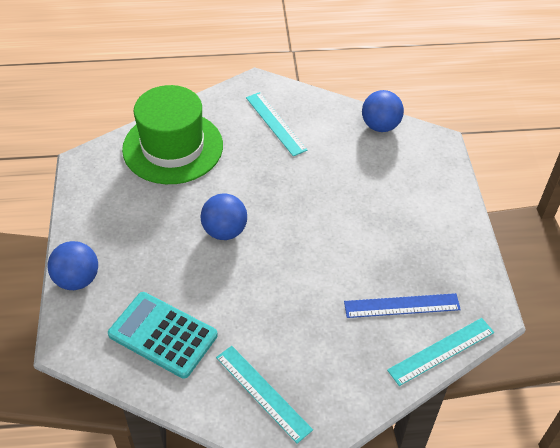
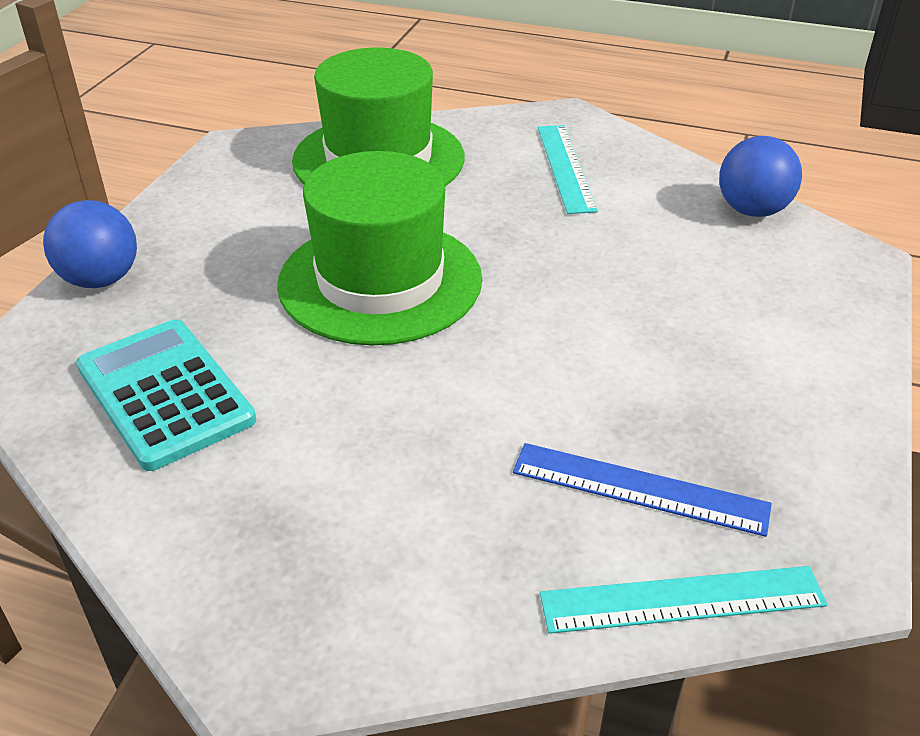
camera: 25 degrees right, 10 degrees down
blue ball [201,194,247,240] -> green hat [277,151,482,346]
turquoise ruler [216,346,313,444] -> none

